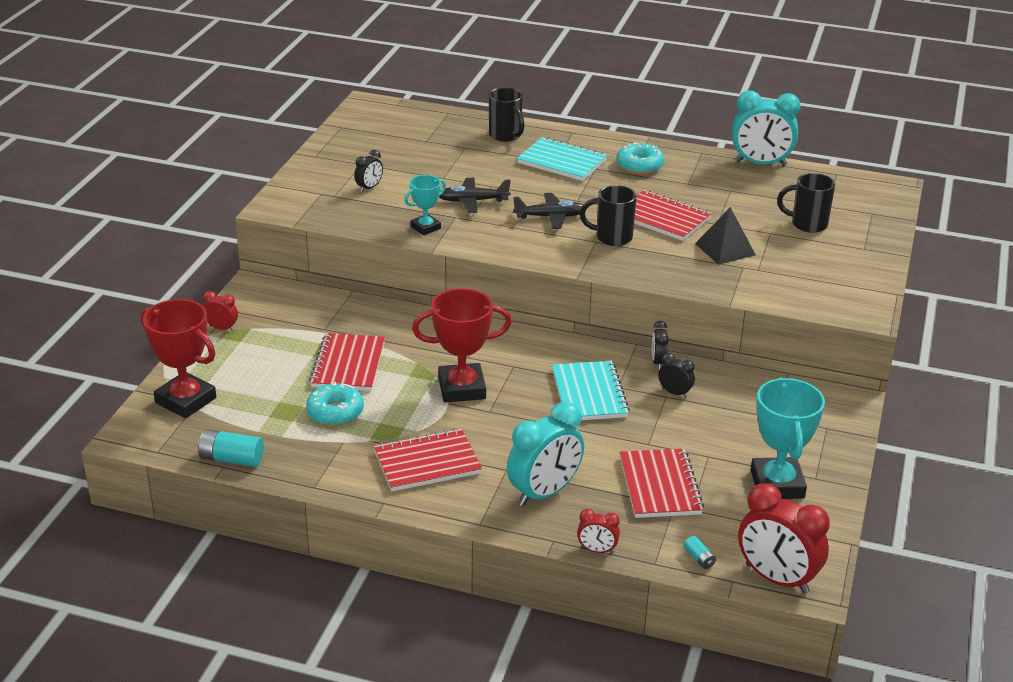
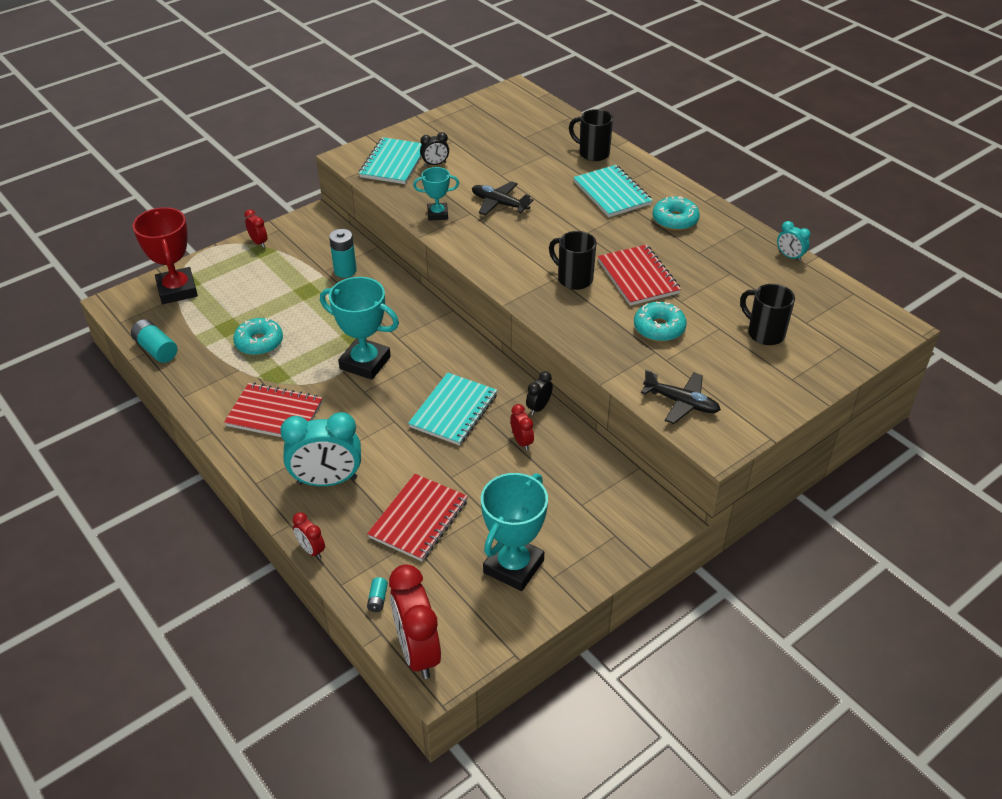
camera: 35 degrees right, 10 degrees up
red notebook [309,333,385,391] -> none
red trophy [412,288,512,402] -> turquoise trophy [320,277,399,380]
black mug [489,87,525,142] -> black mug turned 120 degrees clockwise [569,109,613,161]
black plane [513,193,583,229] -> black plane moved to [641,369,721,424]
black clock [658,353,695,398] -> red clock [511,404,534,451]
black pyramid [695,207,756,265] -> turquoise donut [634,302,687,342]
turquoise clock [732,90,801,166] -> turquoise clock [777,221,810,262], size x0.48
none -> turquoise battery [329,229,357,278]
none -> turquoise notebook [359,137,422,184]

